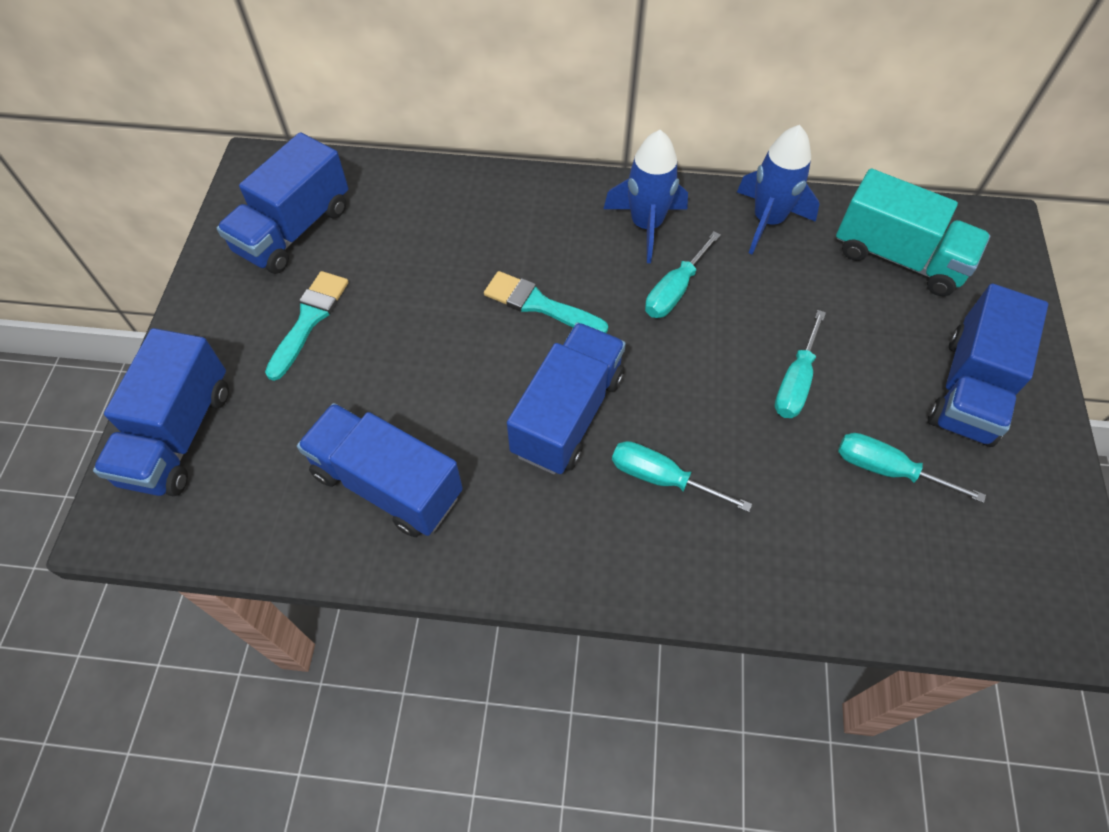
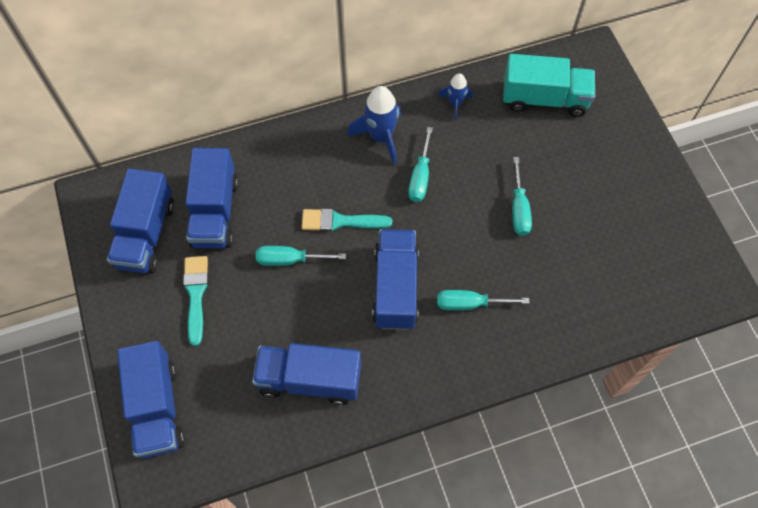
camera: 25 degrees left, 5 degrees up
blue rocket [737,125,820,255] -> blue rocket [438,73,473,121], size x0.59
turquoise screwdriver [838,433,986,503] -> turquoise screwdriver moved to [256,246,346,266]
blue truck [928,284,1048,447] -> blue truck moved to [186,148,238,248]

